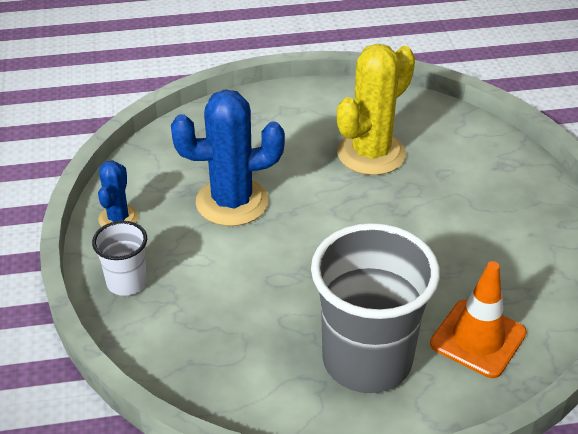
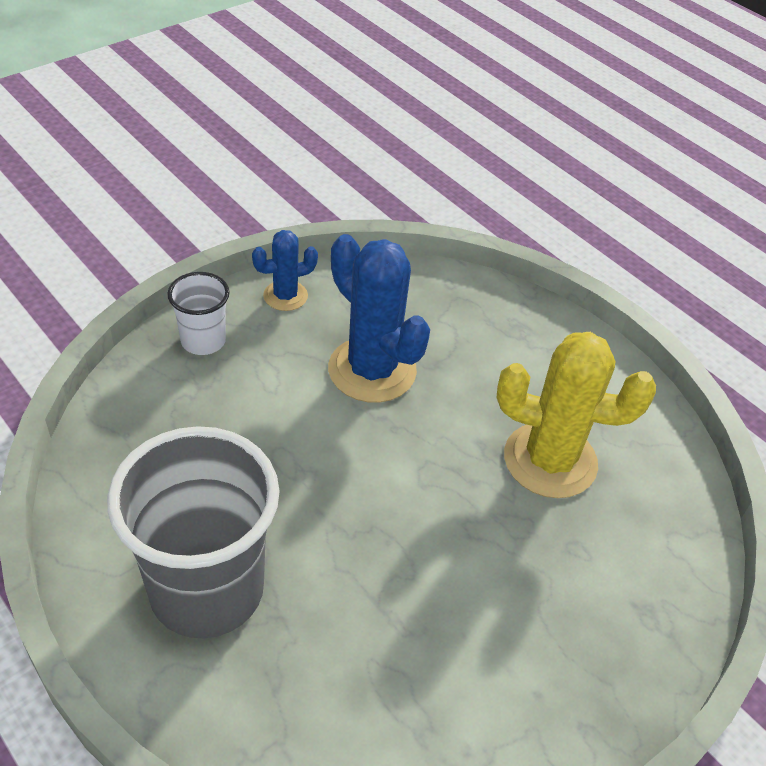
camera: 55 degrees right, 5 degrees up
orange traffic cone [430,261,527,378] -> none

